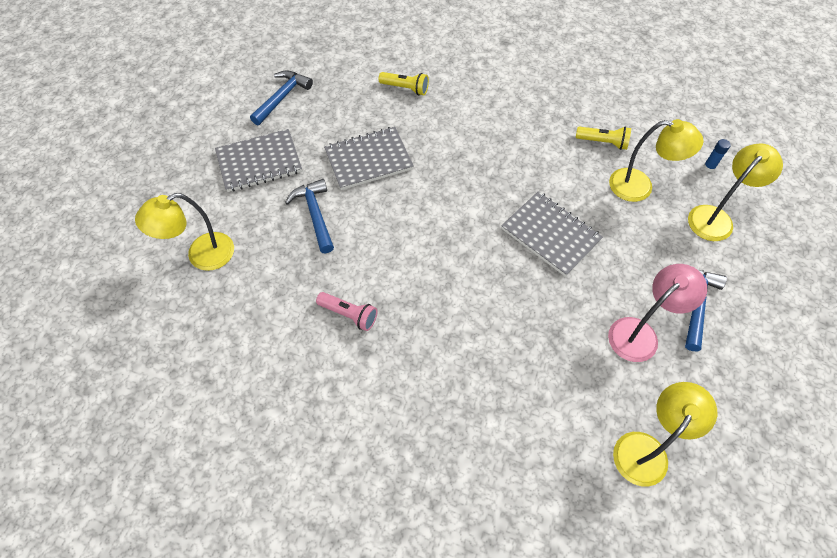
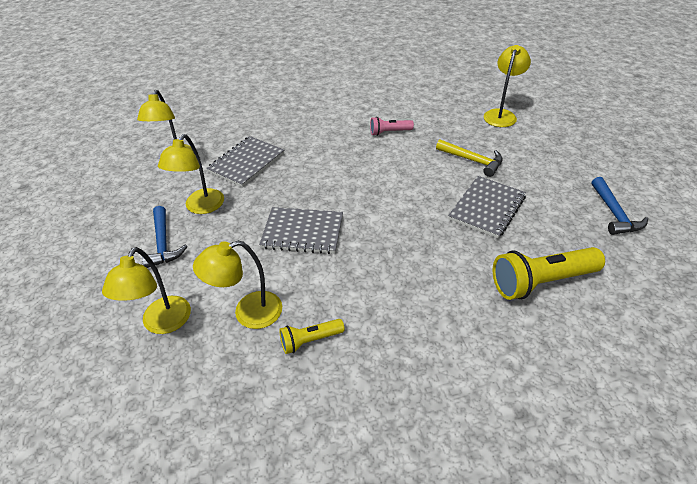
camera: 145 degrees right, 15 degrees down
grey notebook [215,129,302,192] -> grey notebook moved to [206,136,284,187]
blue hammer [285,179,334,253] -> yellow hammer [436,140,503,177]
yellow flashlight [379,72,429,95] -> yellow flashlight [493,247,605,300], size x1.86
pink lamp [608,264,707,362] -> yellow lamp [158,134,224,214]
blue glue stick [703,139,731,172] -> none

